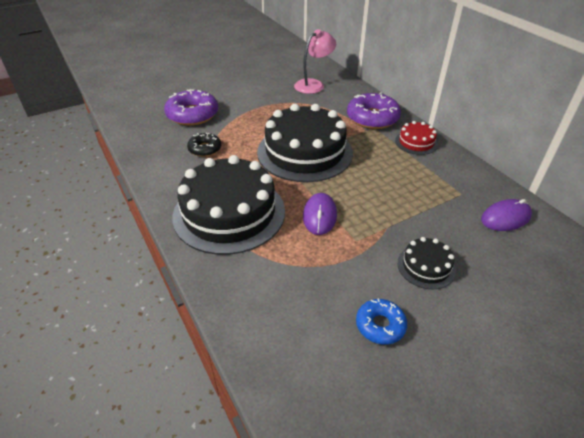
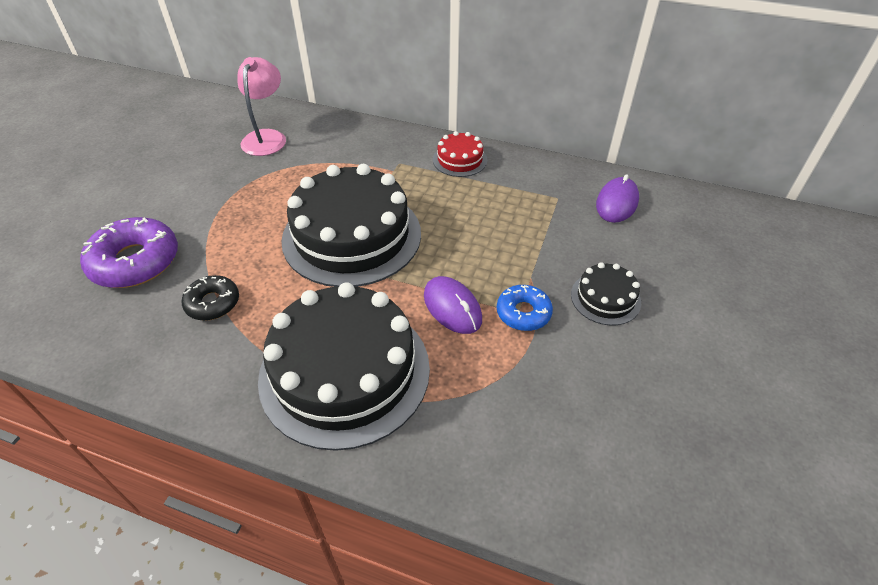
camera: 40 degrees left, 5 degrees up
purple donut [347,92,401,129] -> none
blue donut [356,298,407,345] -> blue donut moved to [497,285,553,331]

